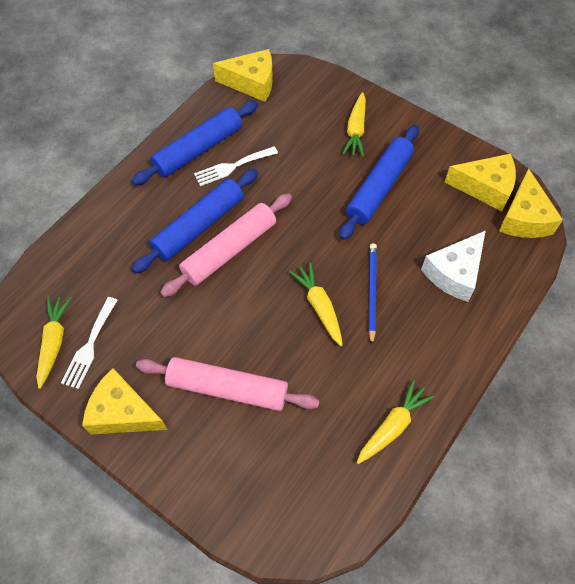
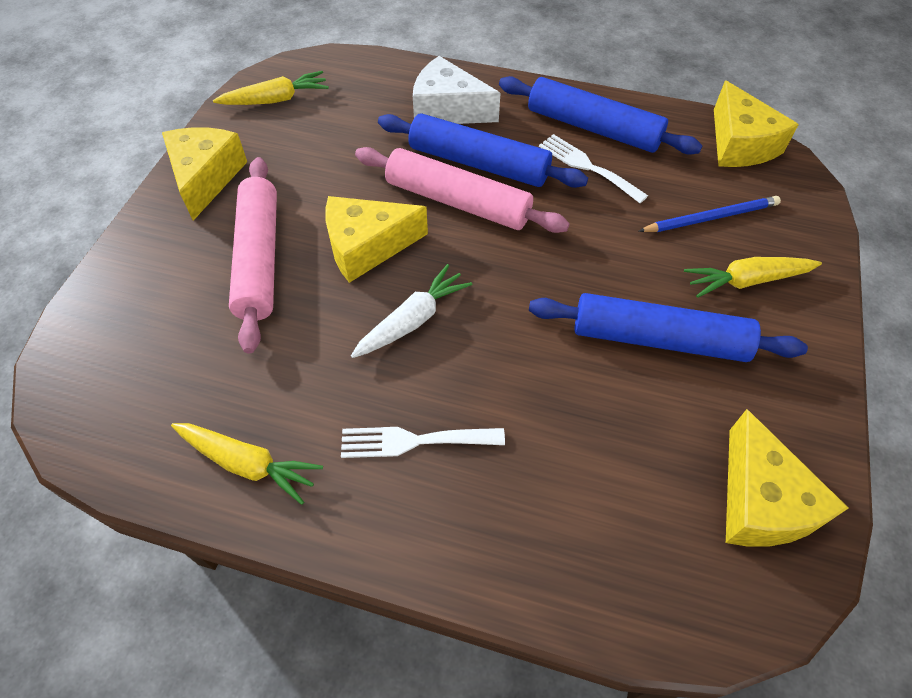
camera: 70 degrees right, 5 degrees down
white fork [61,297,118,389] -> white fork moved to [341,427,505,458]
yellow carrot [289,262,343,346] -> white carrot [351,264,472,358]
blue pencil [369,243,377,345] -> blue pencil moved to [639,196,781,232]
white cheese [421,230,486,302] -> white cheese moved to [413,56,501,124]
yellow cheese [499,169,563,238] -> yellow cheese moved to [325,196,428,283]

